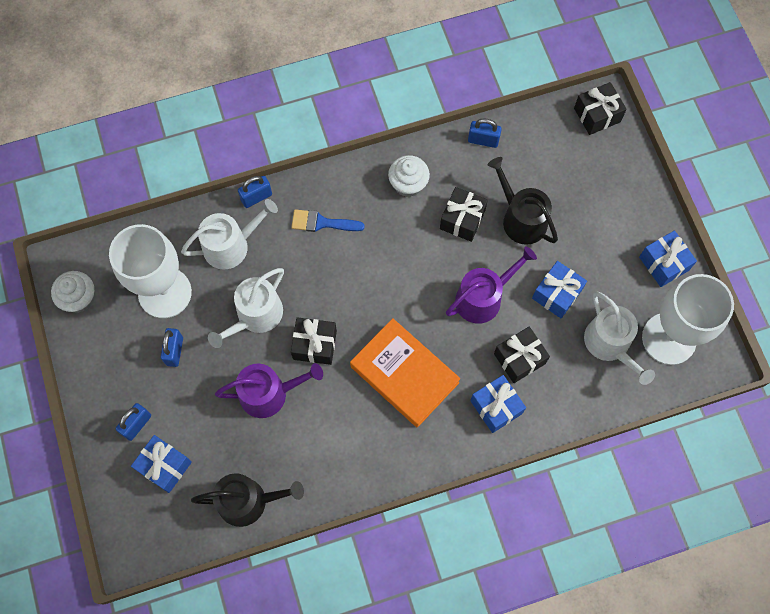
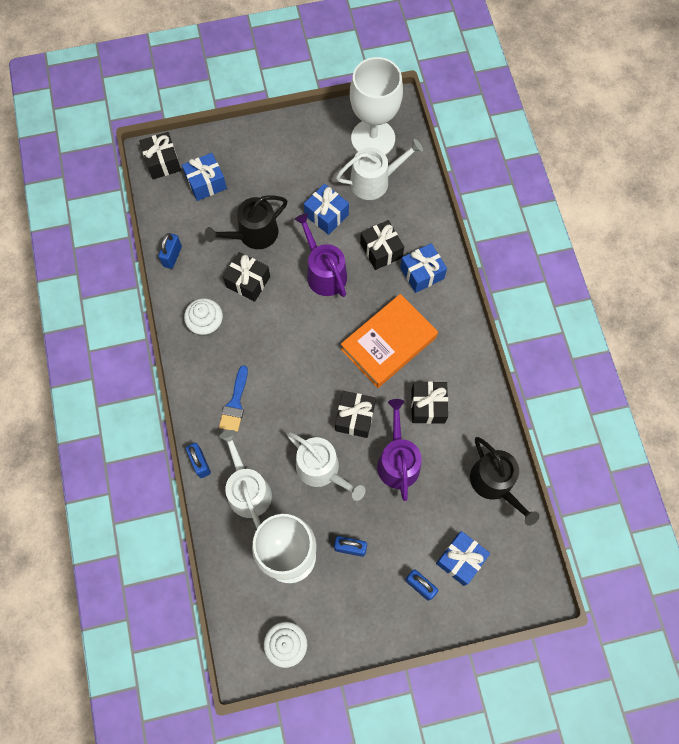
camera: 85 degrees left, 0 degrees up
black watering can [191,473,304,527] -> black watering can turned 150 degrees clockwise [470,437,539,526]
blue gift [639,231,697,287] -> blue gift moved to [182,153,227,201]
none -> black gift [411,381,448,424]

